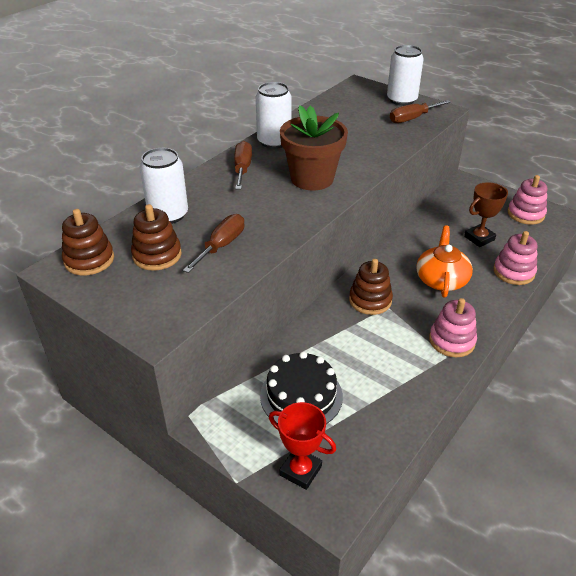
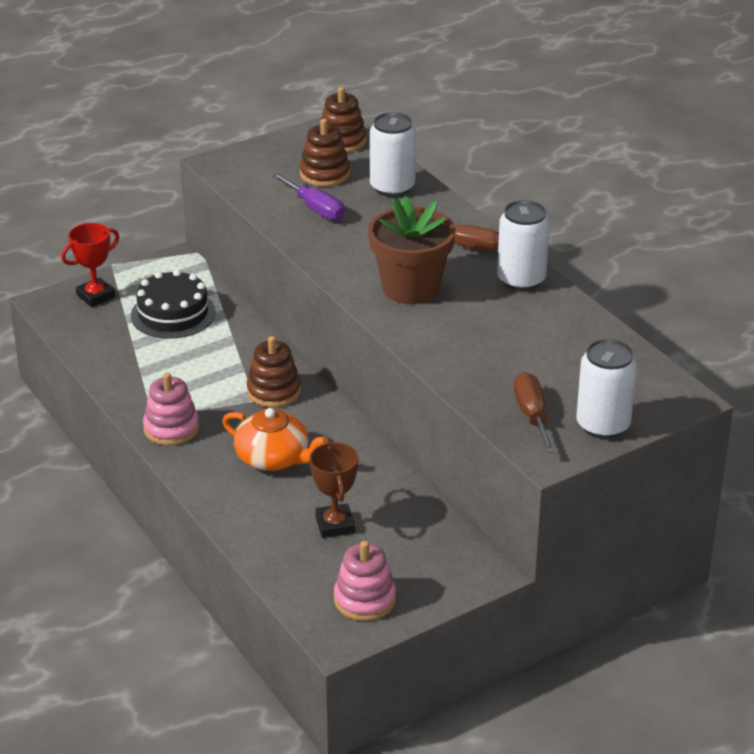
camera: 110 degrees right, 5 degrees down
brown screwdriver [183,214,244,273] -> purple screwdriver [272,173,345,221]
pink stacking toy [493,231,538,285] -> none

